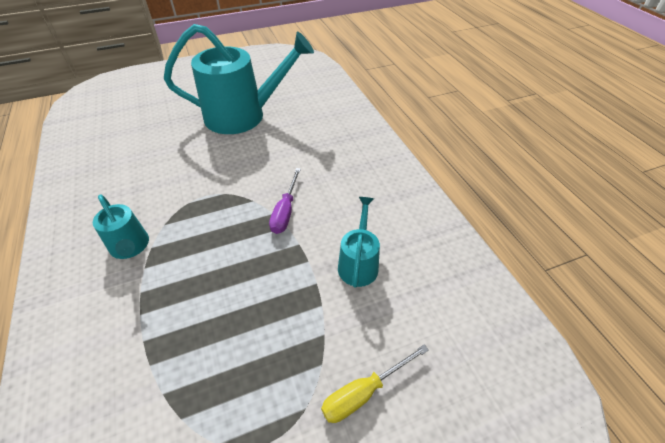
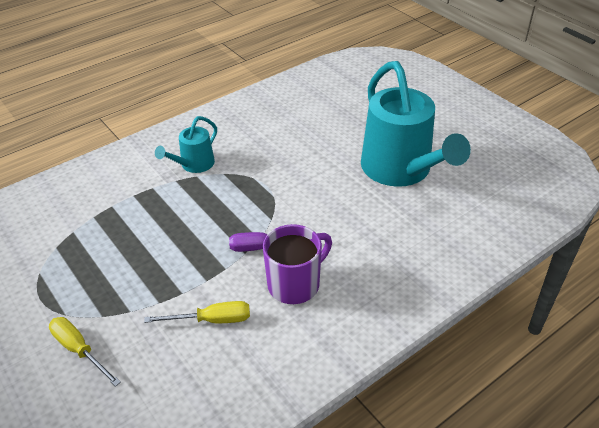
camera: 75 degrees right, 5 degrees down
turquoise watering can [338,197,380,288] -> yellow screwdriver [144,301,250,323]
none -> purple mug [263,224,332,304]

